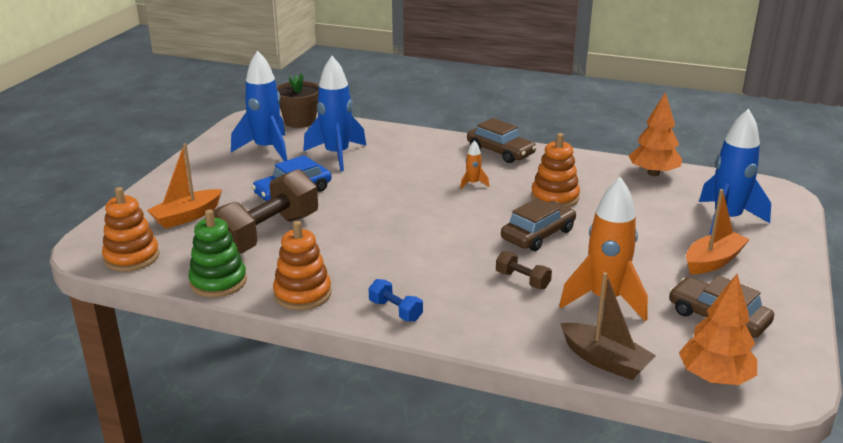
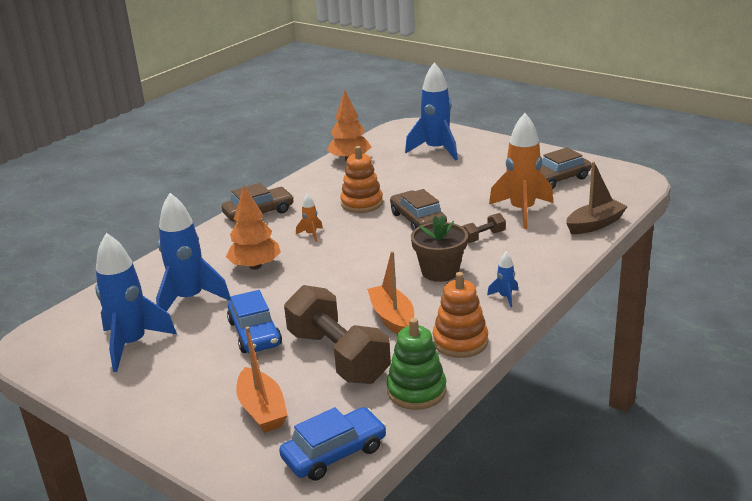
camera: 70 degrees left, 0 degrees up
orange stacking toy [102,187,159,272] -> blue car [279,407,386,481]
brown flower pot [277,73,319,128] -> brown flower pot moved to [411,215,468,282]
blue dumbbell [369,279,423,322] -> blue rocket [487,252,518,307]
orange tree [679,274,757,385] -> orange tree moved to [226,186,281,270]
orange boat [686,189,750,274] -> orange boat moved to [367,251,414,335]

